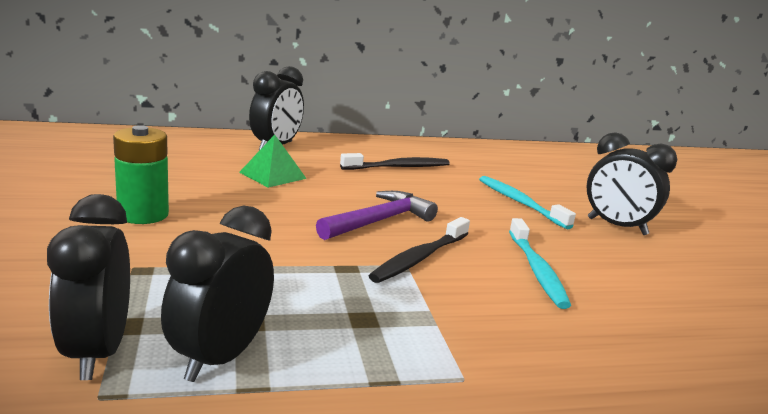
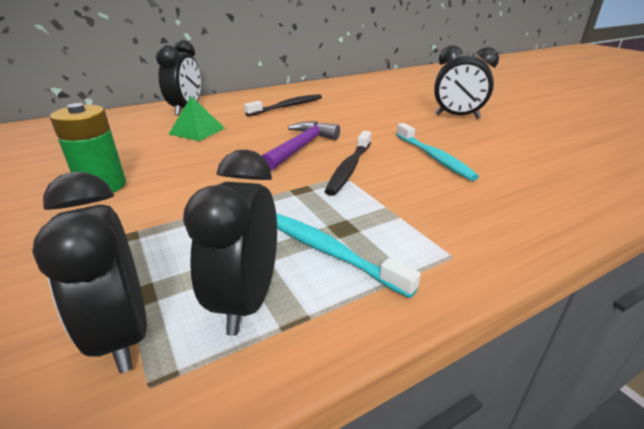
camera: 15 degrees left, 10 degrees up
turquoise toothbrush [479,176,576,230] -> turquoise toothbrush moved to [276,213,421,298]

